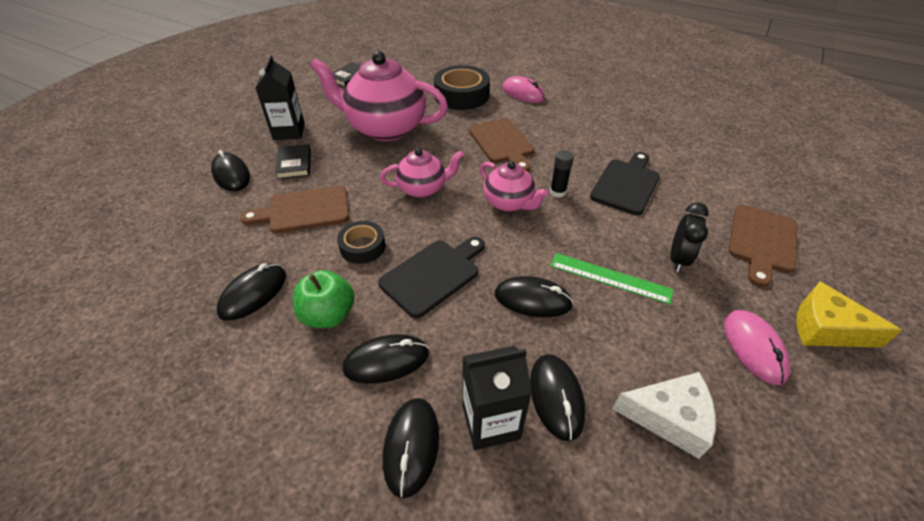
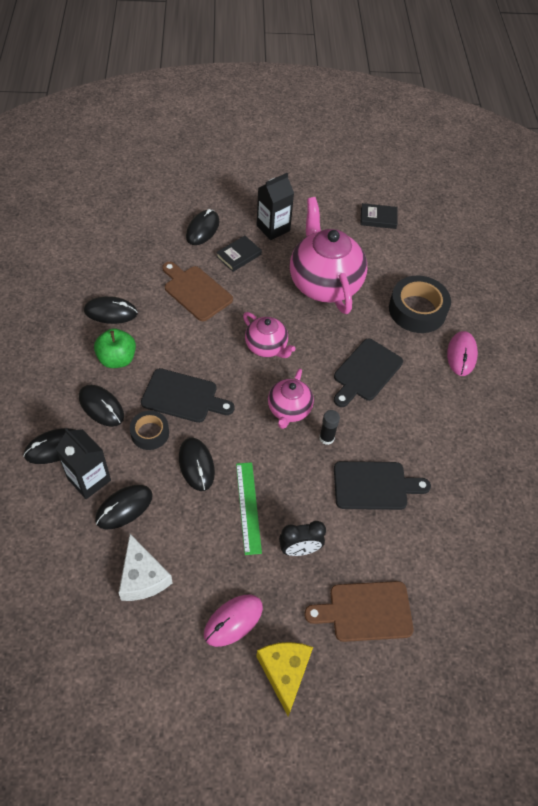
camera: 55 degrees right, 10 degrees up
black tape [337,221,385,264] -> black tape moved to [130,411,169,450]
brown cutting board [469,118,534,172] -> black cutting board [334,338,403,407]

